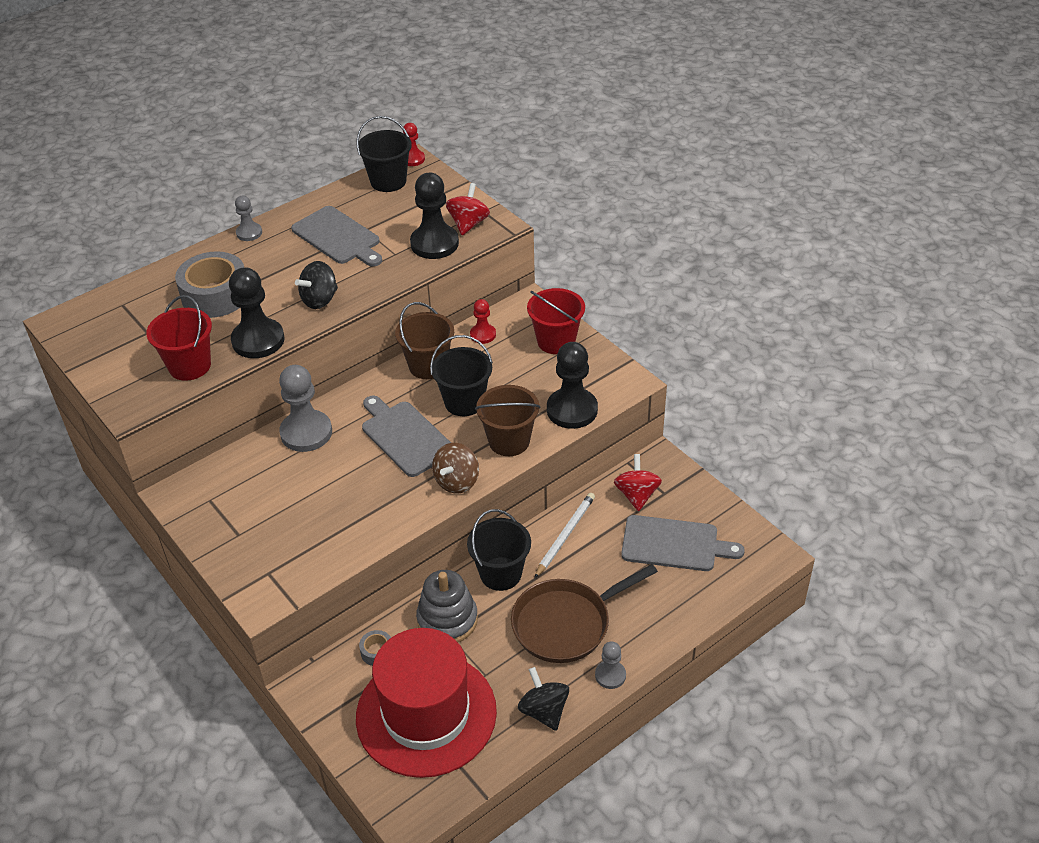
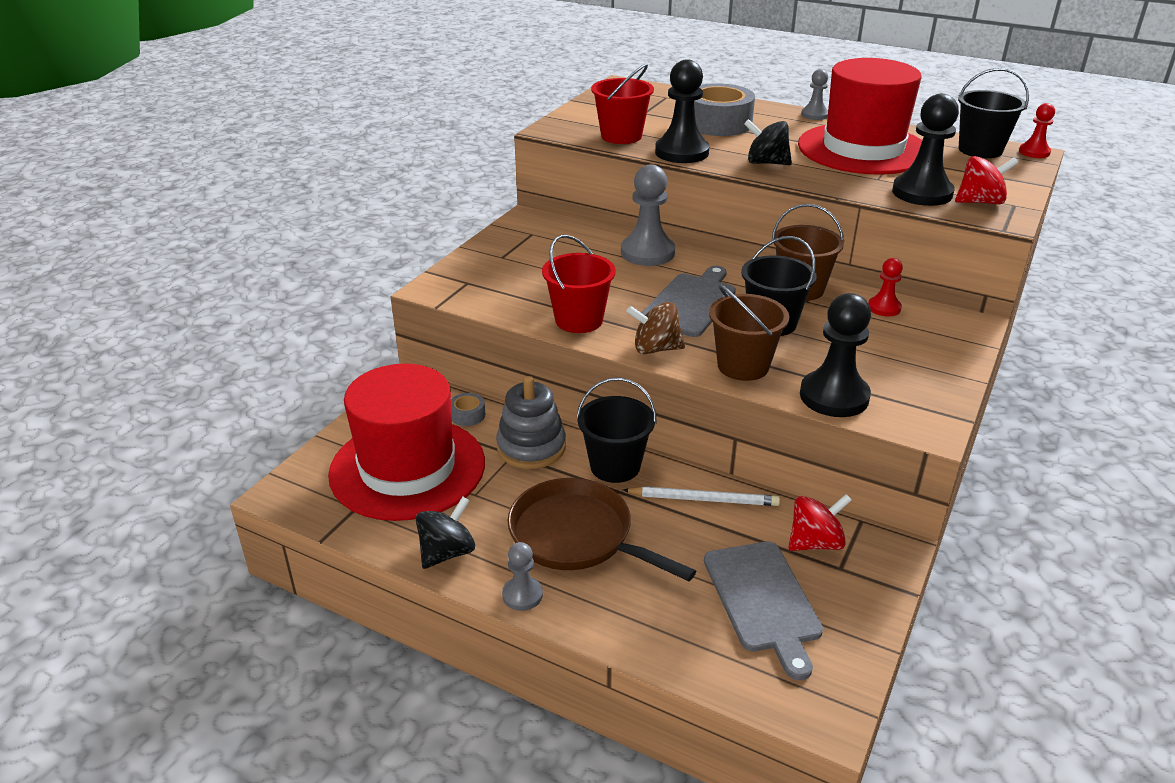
camera: 65 degrees right, 10 degrees down
grey cutting board [291,206,382,267] -> red hat [798,58,922,175]
red bucket [527,288,585,354] -> red bucket moved to [542,235,616,333]

